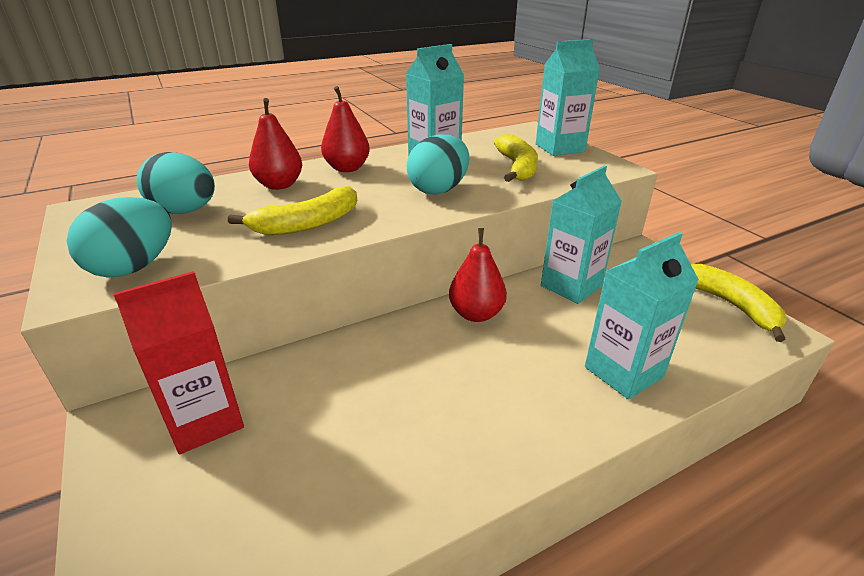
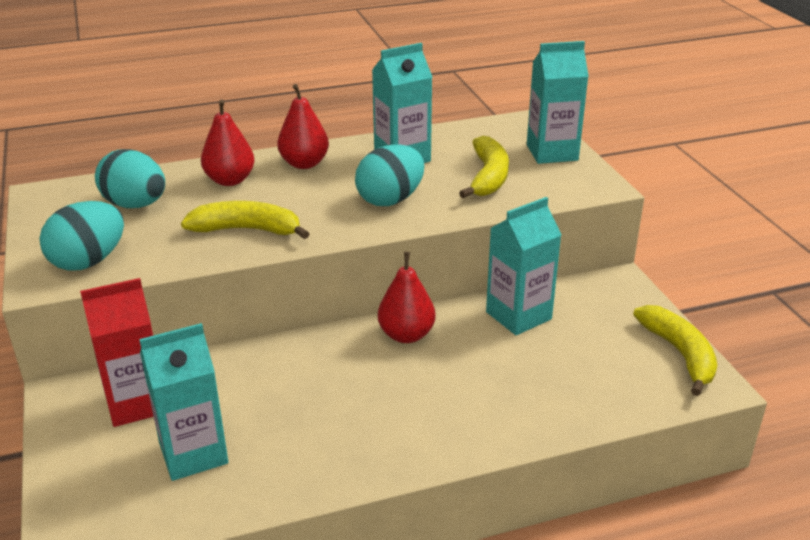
camera: 10 degrees right, 0 degrees up
yellow banana [228,186,357,235] -> yellow banana turned 150 degrees counterclockwise [181,201,310,239]
turquoise carton [585,232,699,400] -> turquoise carton moved to [139,323,228,481]

